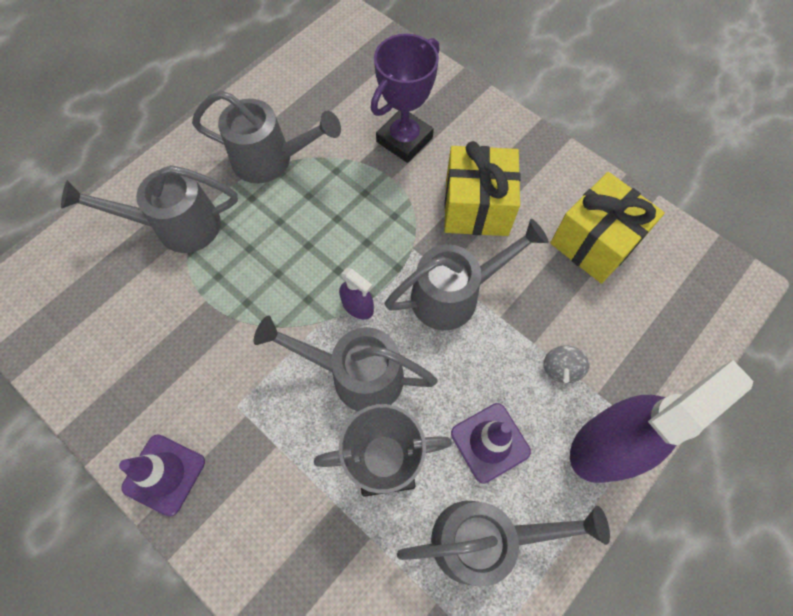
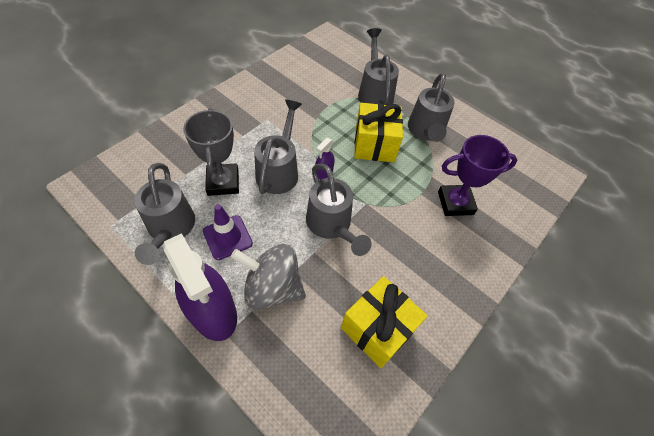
camera: 85 degrees right, 10 degrees down
purple traffic cone [119,434,205,516] -> none
purple trophy [371,34,440,163] -> purple trophy turned 45 degrees counterclockwise [438,135,517,216]
yellow gift [444,141,521,236] -> yellow gift moved to [354,103,403,162]
grey spinning top [543,346,589,383] -> grey spinning top [231,244,306,310], size x2.21

